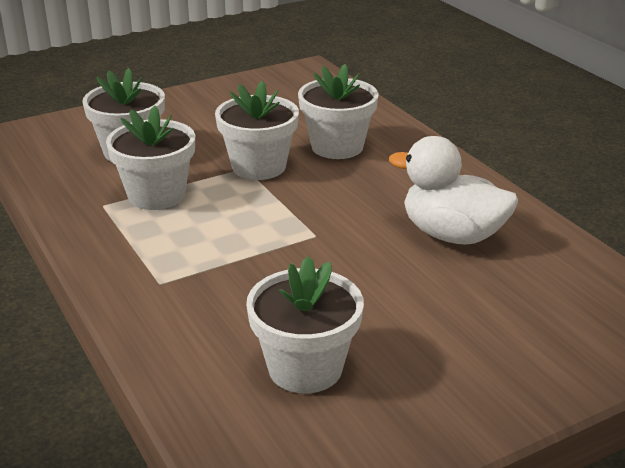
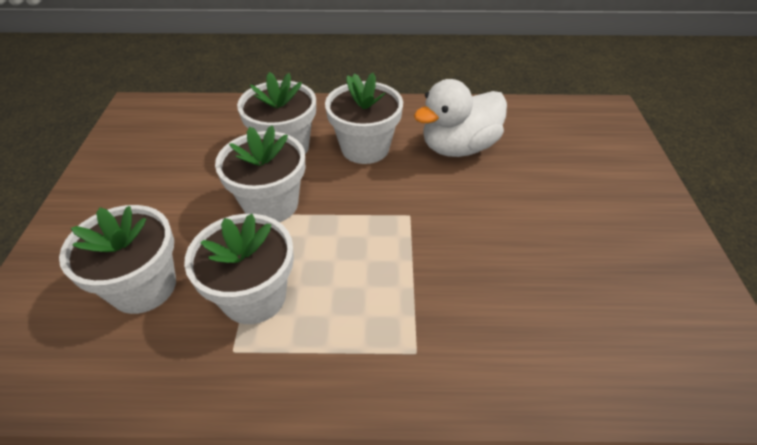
camera: 60 degrees left, 15 degrees up
white flower pot [246,256,364,393] -> white flower pot moved to [325,73,403,164]

